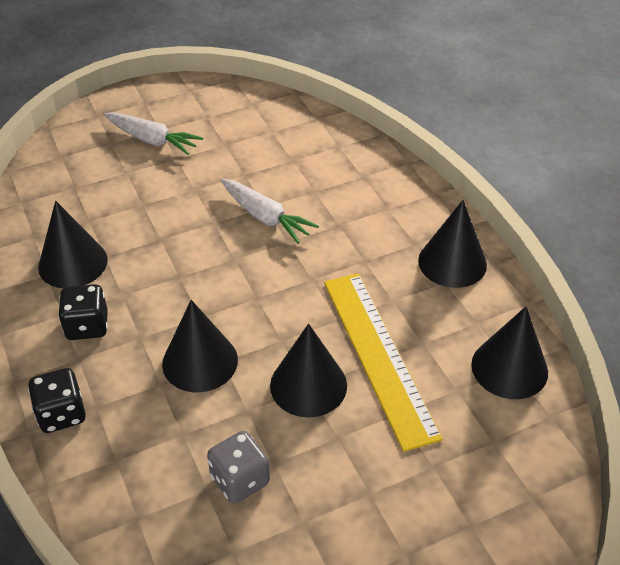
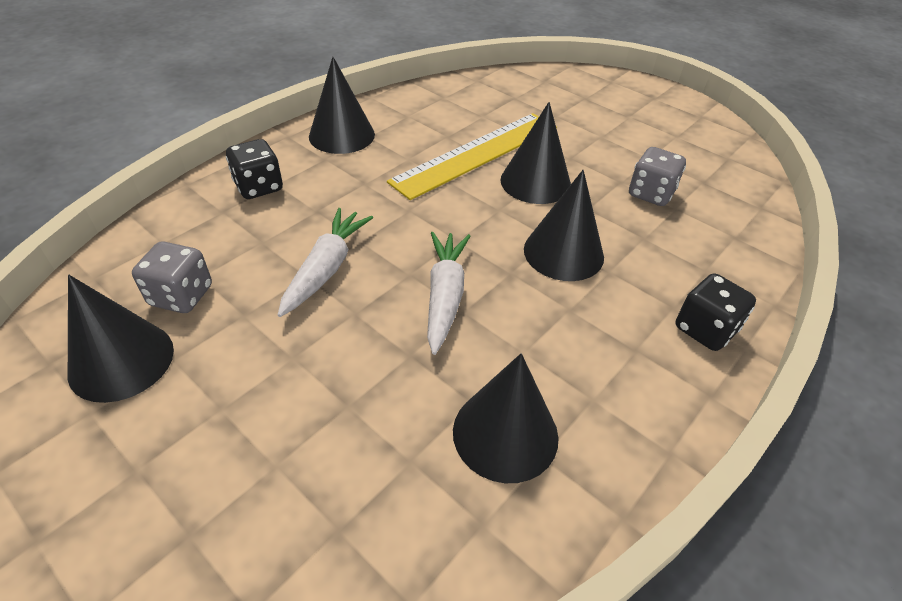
camera: 115 degrees left, 0 degrees up
black dice [58,284,108,340] -> black dice moved to [226,139,283,199]
white carrot [104,112,203,155] -> white carrot moved to [427,232,470,355]
black cone [471,306,548,399] -> black cone moved to [68,275,174,403]
none -> grey dice [132,242,212,313]

